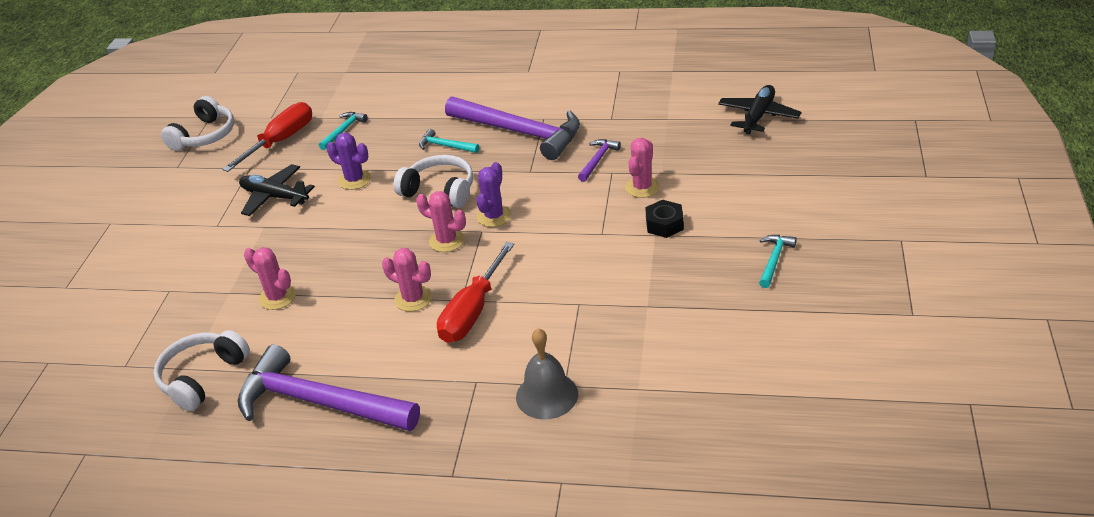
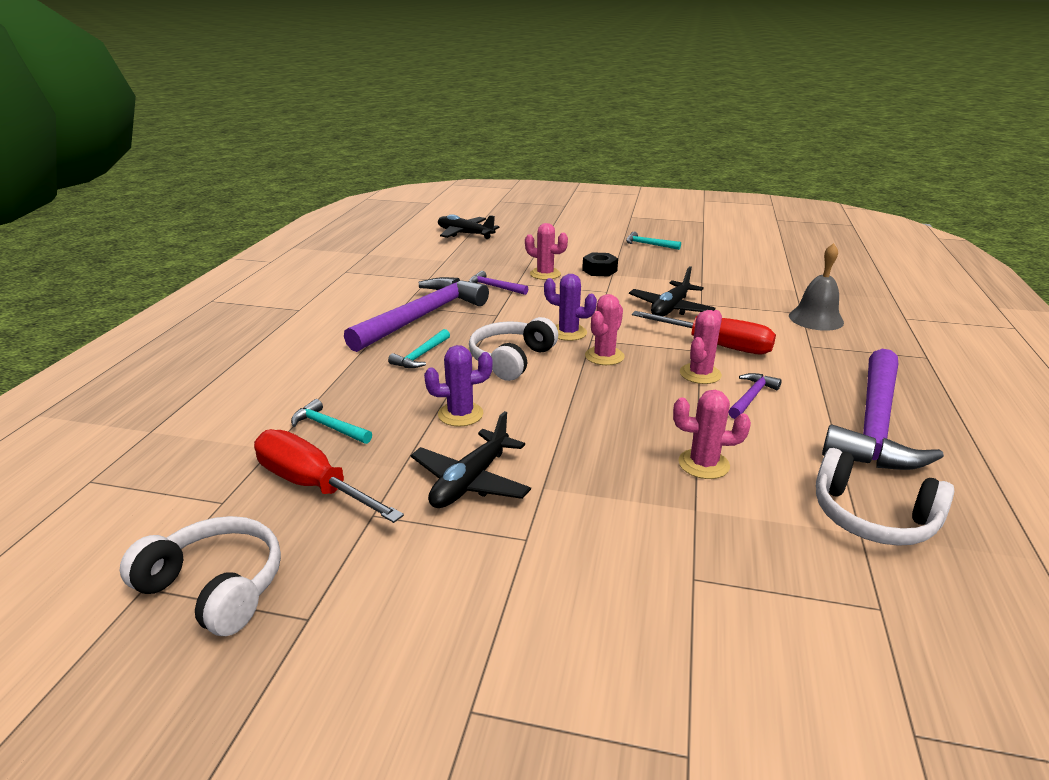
camera: 90 degrees left, 10 degrees down
pink cactus [244,247,296,310] -> pink cactus turned 60 degrees clockwise [673,390,751,479]
purple cactus [327,133,371,190] -> purple cactus turned 45 degrees clockwise [424,345,493,427]
none -> black plane [629,266,715,316]
none -> purple hammer [728,373,782,419]

